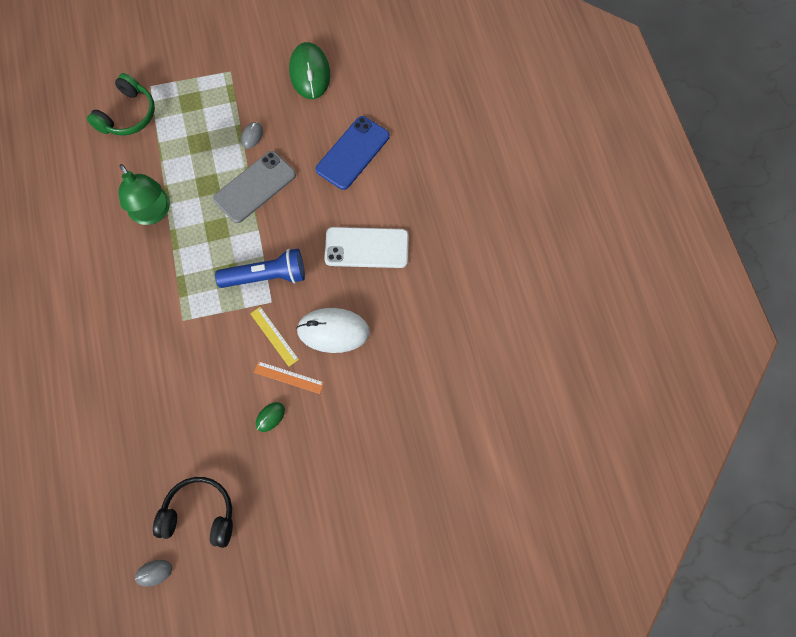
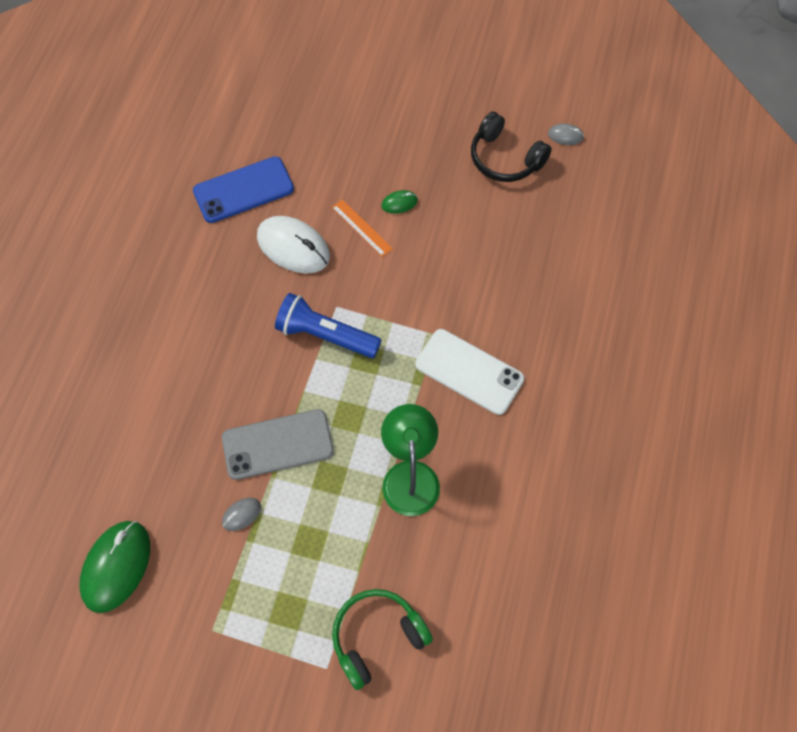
camera: 150 degrees left, 5 degrees down
yellow ruler [250,307,299,367] -> none
blue phone [316,116,390,190] -> blue phone moved to [193,156,294,223]
white phone [324,227,409,268] -> white phone moved to [415,329,524,415]

